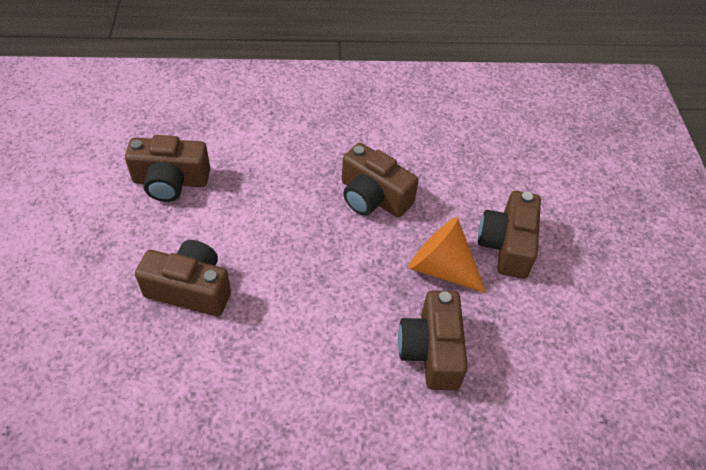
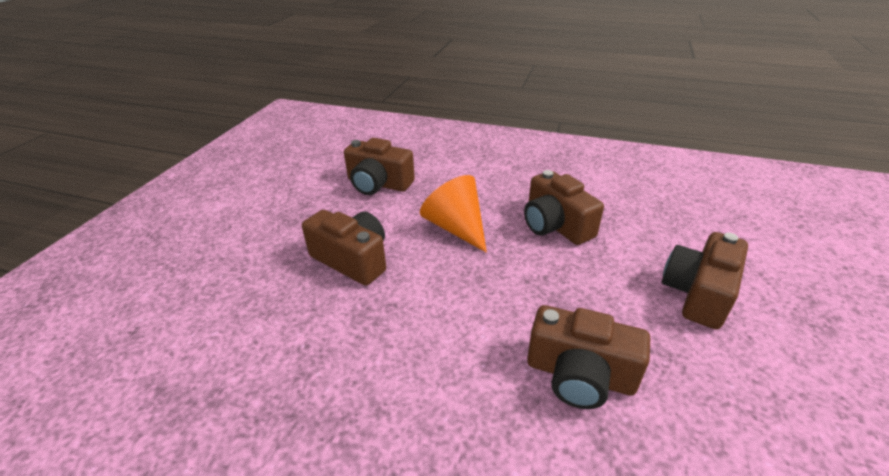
camera: 25 degrees right, 15 degrees down
brown camera [398,290,468,390] -> brown camera turned 90 degrees counterclockwise [527,305,650,409]
orange cone [408,217,486,293] -> orange cone moved to [420,175,487,253]

